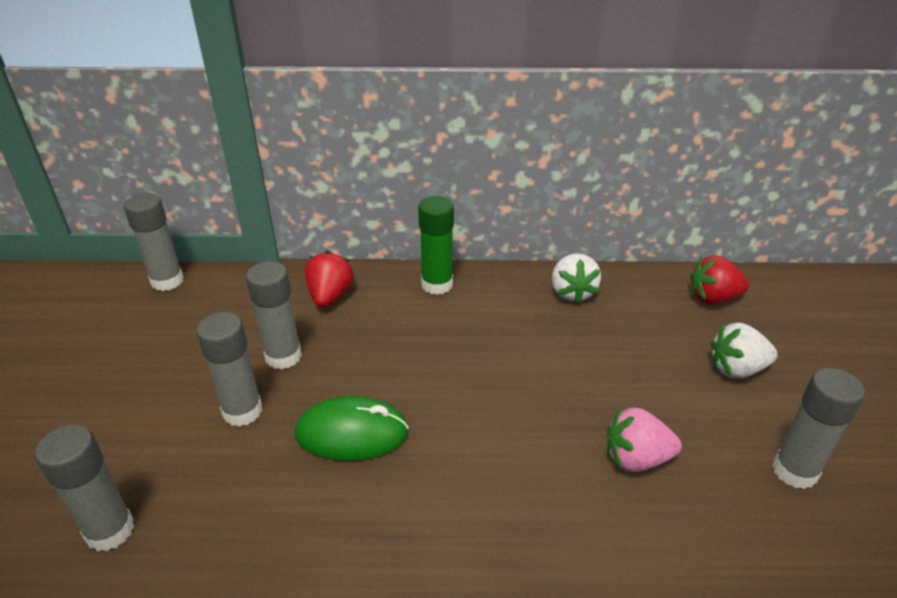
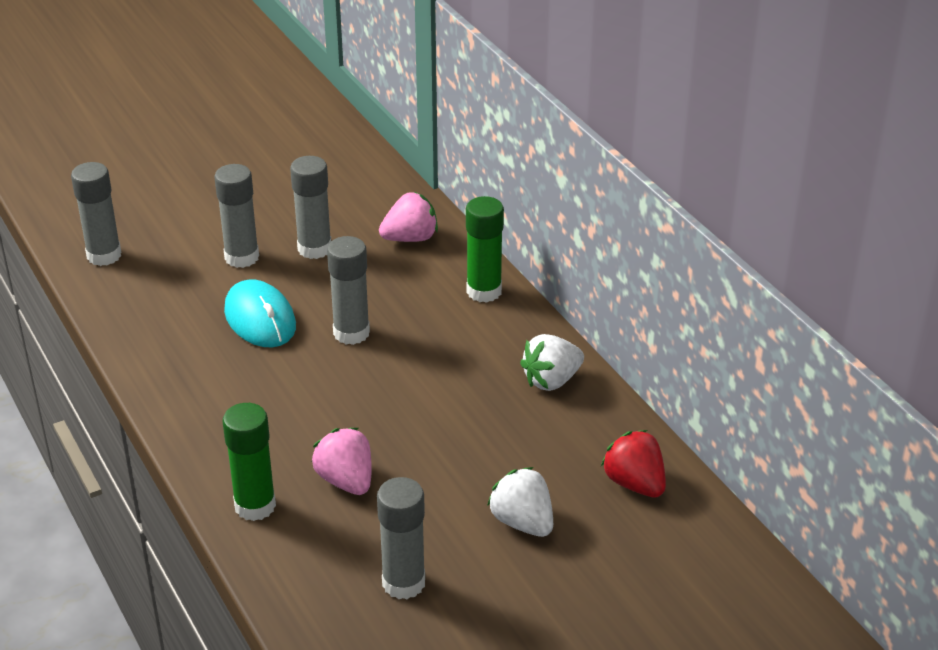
camera: 60 degrees right, 0 degrees up
grey glue stick [124,193,184,291] -> grey glue stick moved to [327,236,370,345]
green mouse [295,396,409,461] -> turquoise mouse [224,279,296,347]
red strawberry [305,251,354,308] -> pink strawberry [379,192,438,242]
none -> green glue stick [222,403,276,521]

